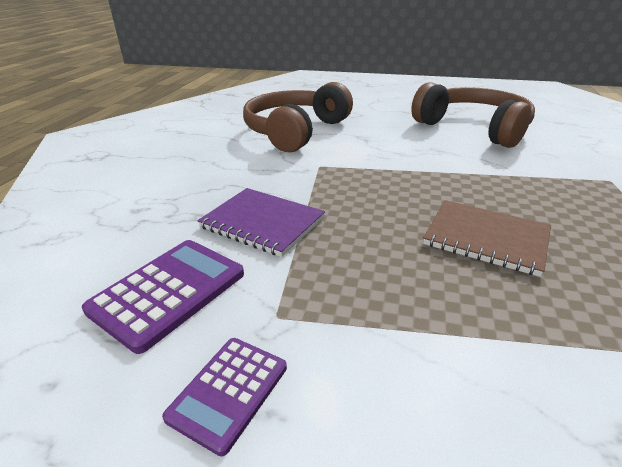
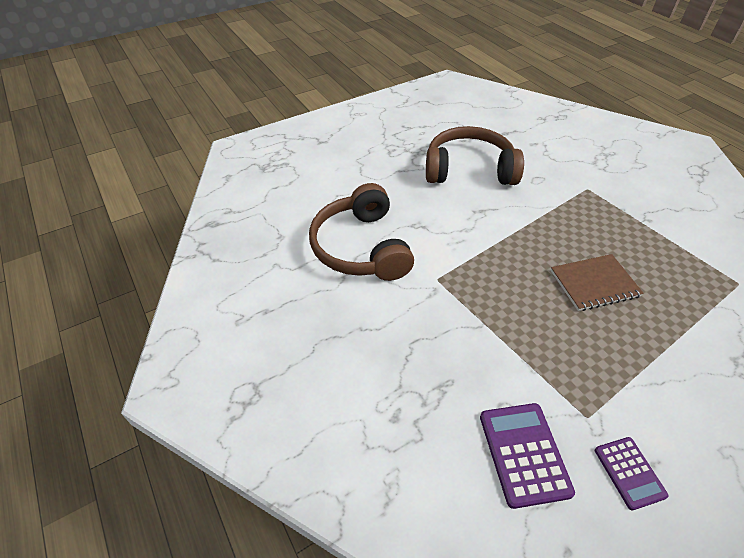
camera: 45 degrees left, 15 degrees up
purple notebook [197,188,325,257] -> none

